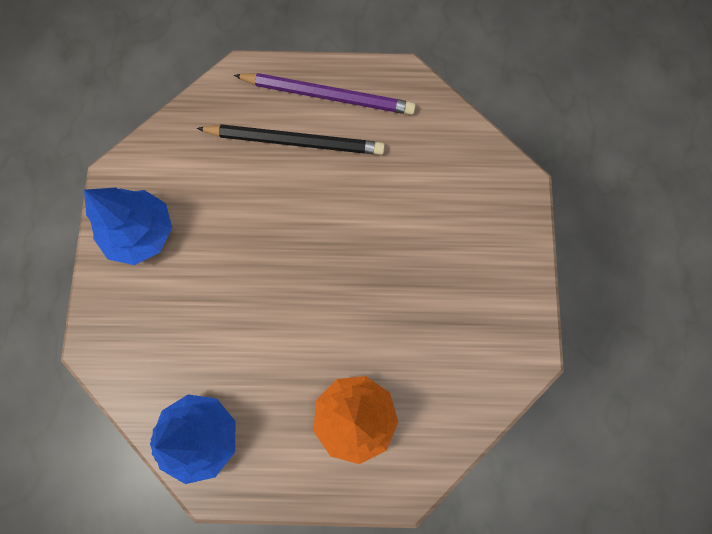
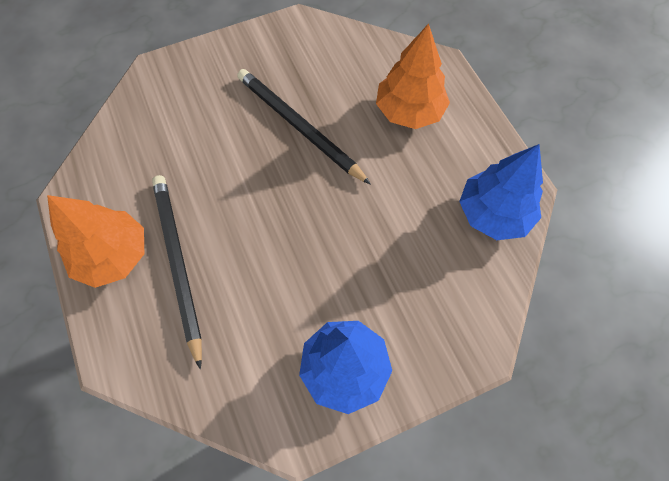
camera: 115 degrees left, 10 degrees down
purple pencil [234,73,416,115] -> orange tree [47,195,144,288]
none -> black pencil [237,69,371,185]

